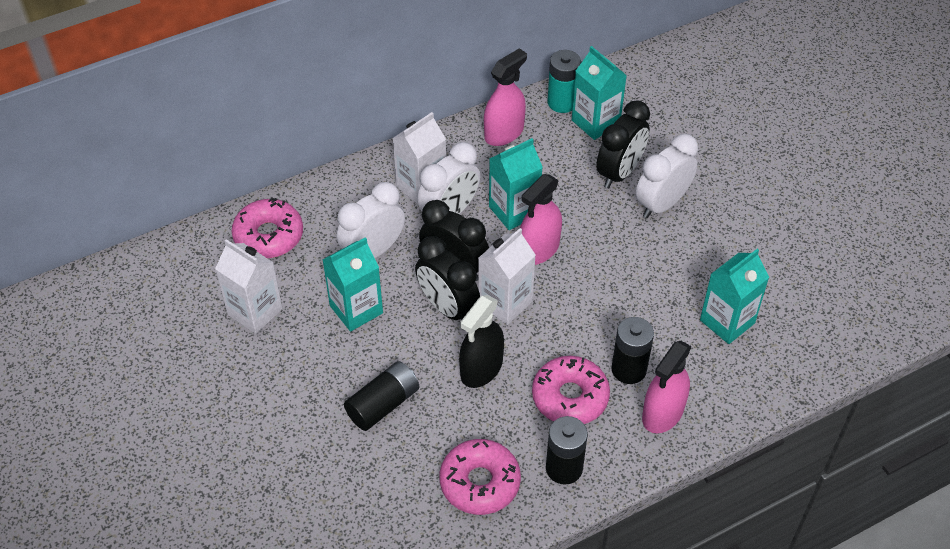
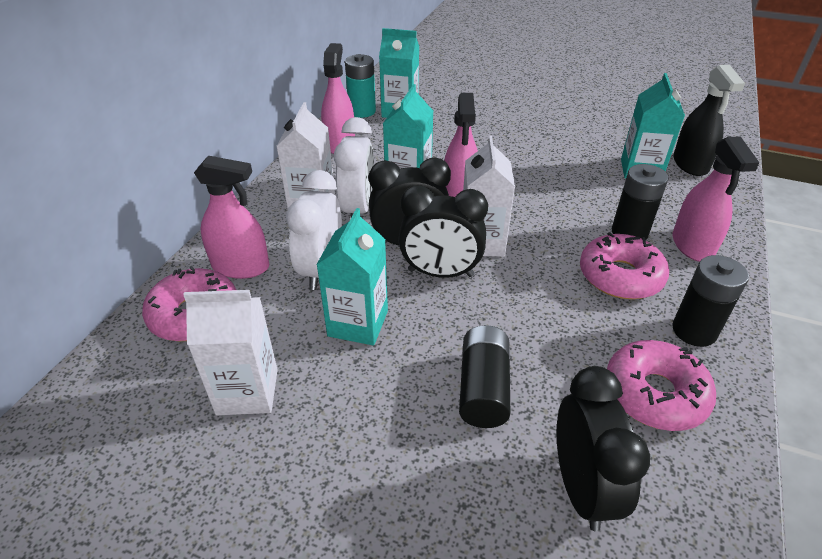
camera: 40 degrees left, 10 degrees down
black spray bottle [459,295,504,388] -> black spray bottle moved to [673,65,745,176]
black clock [596,100,650,188] -> black clock moved to [557,366,650,532]
white clock [636,134,698,218] -> none
none -> pink spray bottle [194,156,270,279]

